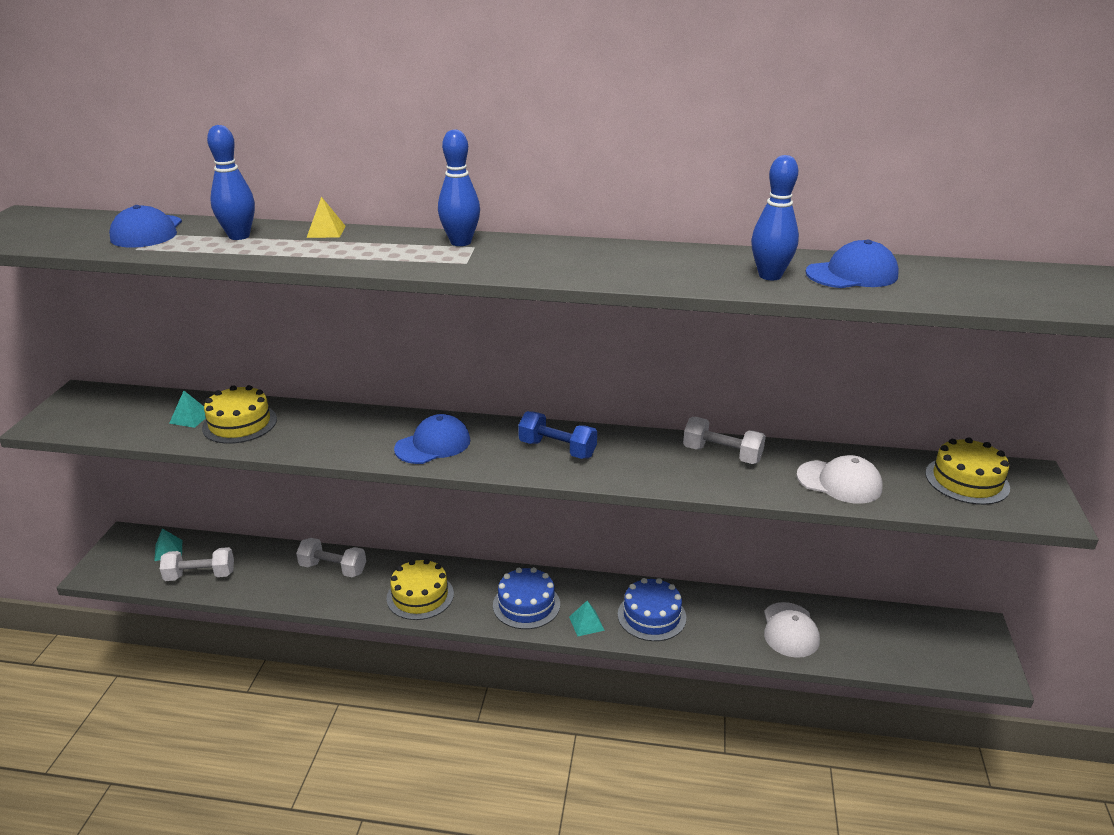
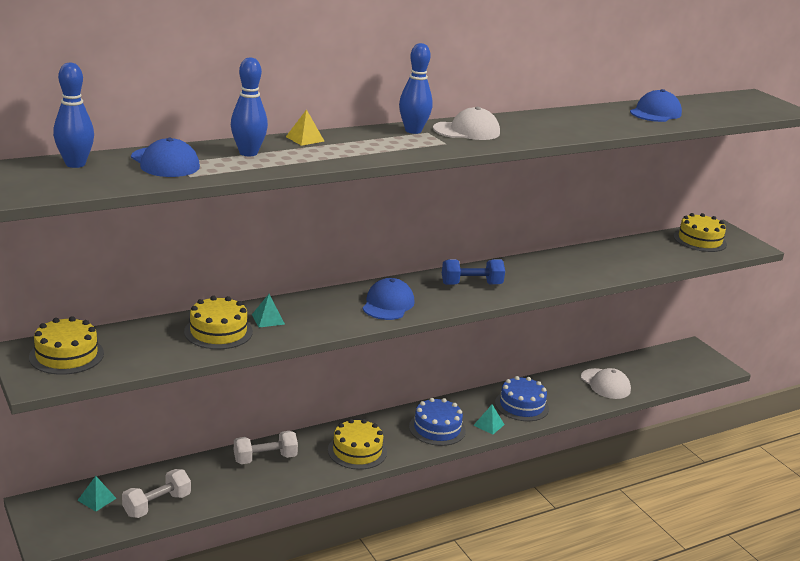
camera: 40 degrees left, 5 degrees down
turquoise pyramid [169,391,205,428] -> turquoise pyramid moved to [252,294,285,328]
white dumbbell [683,417,766,464] -> none
blue bowling pin [751,155,799,280] -> blue bowling pin moved to [53,63,94,168]
white cap [797,455,883,504] -> white cap moved to [433,107,500,140]
none -> yellow cake [29,316,104,375]

